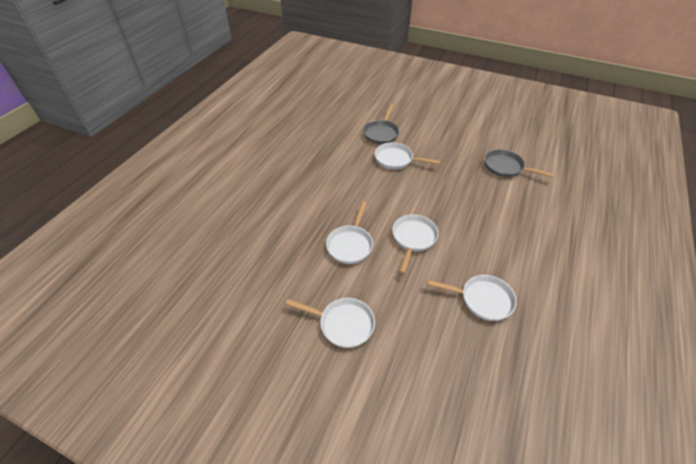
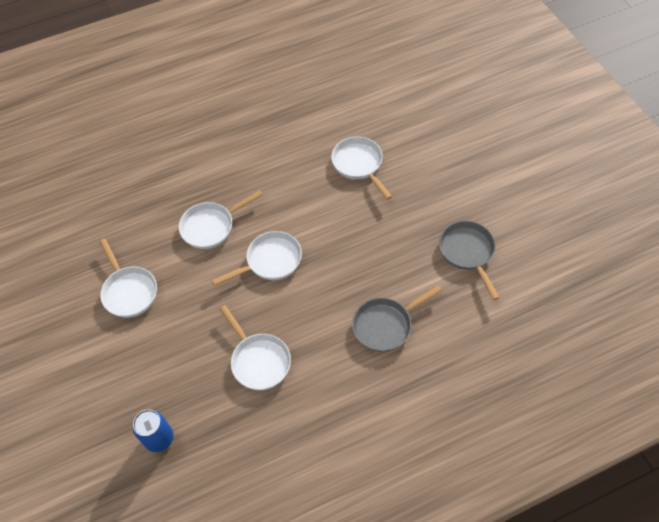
camera: 45 degrees right, 10 degrees up
grey pan [363,104,399,144] -> grey pan moved to [352,285,442,352]
none -> blue can [133,409,173,452]

